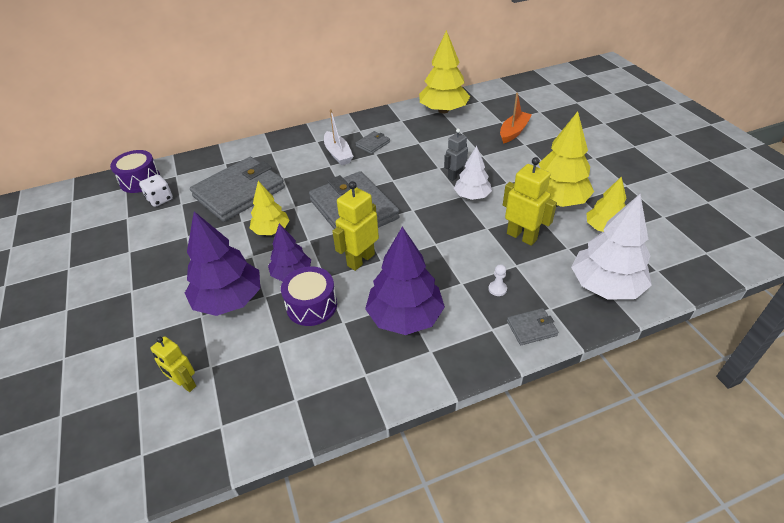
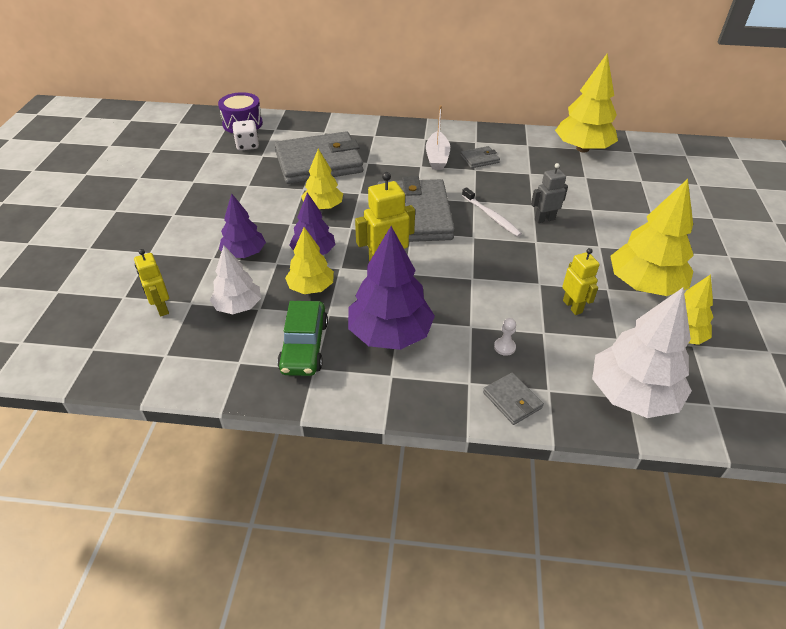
camera: 25 degrees right, 0 degrees up
purple tree [185,211,260,316] -> purple tree [219,193,266,258], size x0.61
purple drum [281,267,337,326] -> yellow tree [285,227,334,294]
white tree [454,146,492,200] -> white tree moved to [210,246,261,314]
orange boat [500,93,532,144] -> none
yellow robot [503,157,557,246] -> yellow robot [562,248,600,315], size x0.65
grey wallet [507,308,558,345] -> grey wallet turned 45 degrees clockwise [483,372,544,425]
none -> green car [277,301,328,376]
none -> white toothbrush [462,187,522,237]

